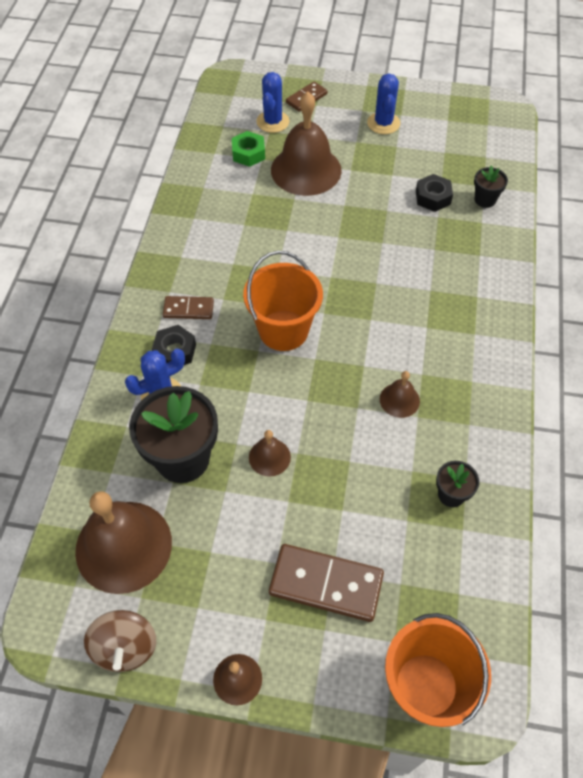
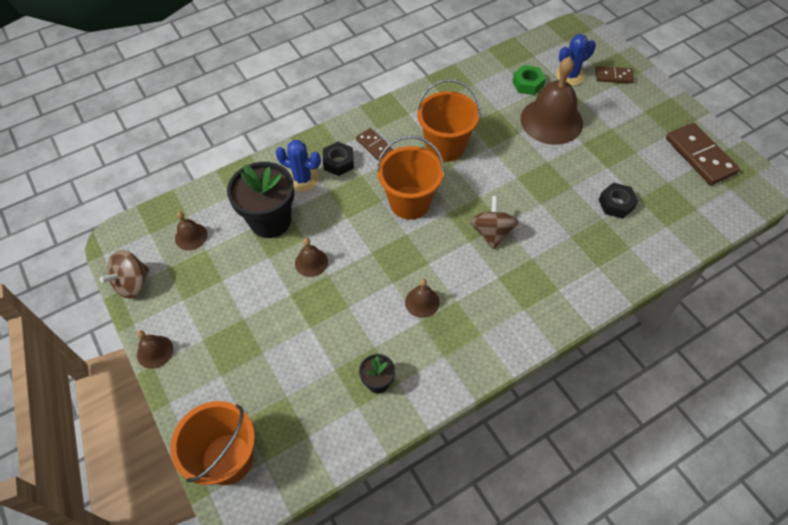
camera: 50 degrees right, 0 degrees up
brown bell [75,491,172,594] -> brown bell [175,212,208,250], size x0.47
brown domino [269,544,384,622] -> brown domino moved to [666,123,740,185]
blue cactus [367,73,400,134] -> none
black flower pot [474,165,508,208] -> none
none -> orange bucket [416,79,481,162]
none -> brown spinning top [470,196,518,250]

